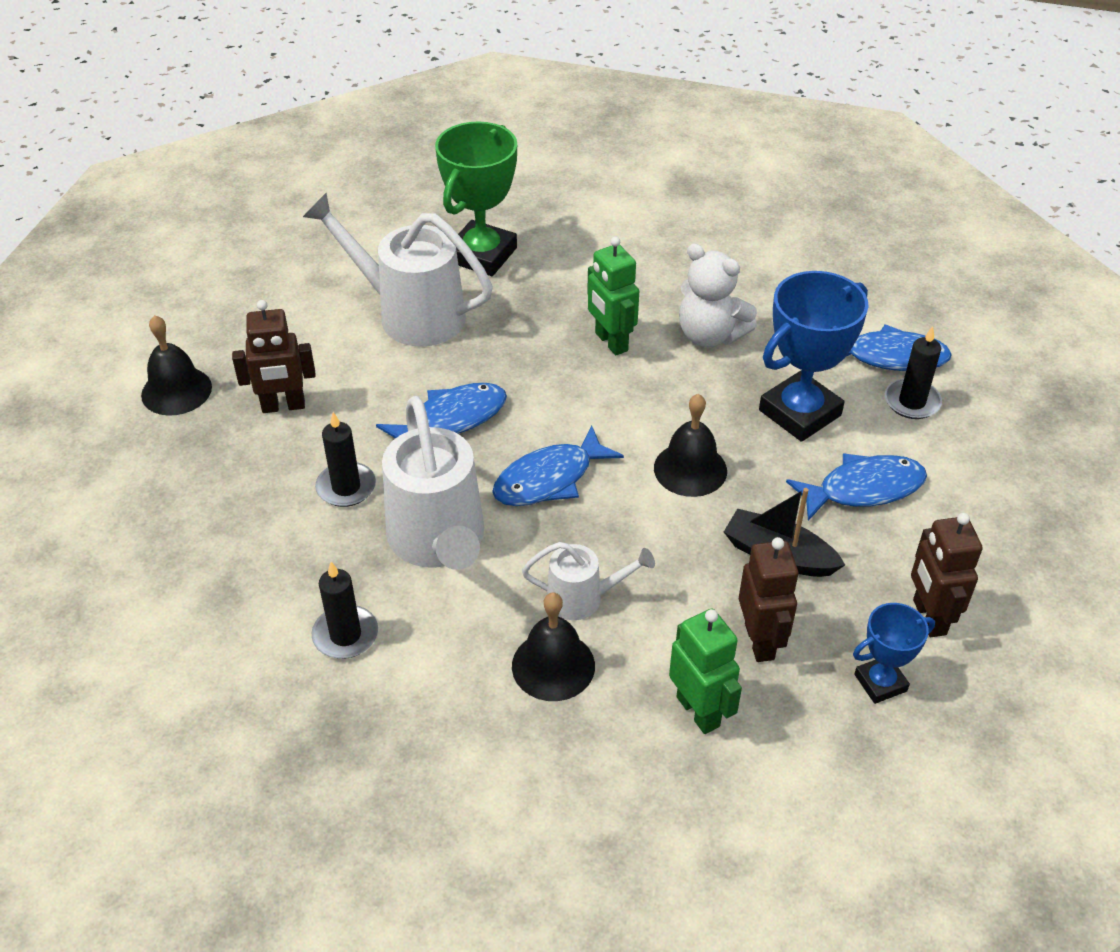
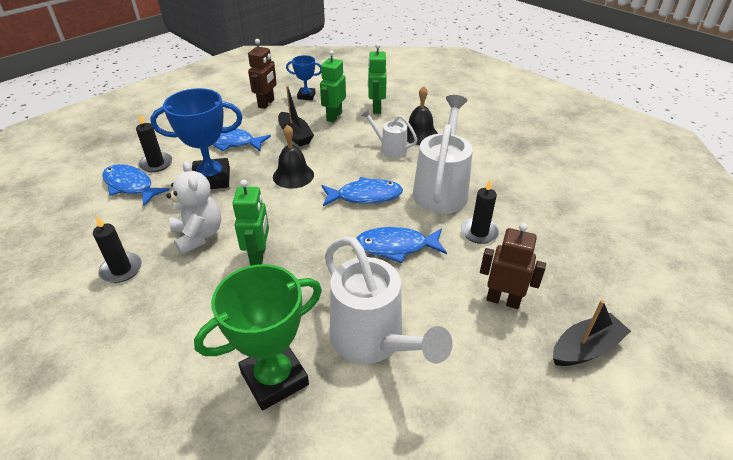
camera: 150 degrees left, 5 degrees down
black bell [141,315,212,416] -> black boat [553,300,631,366]
black candle [312,562,378,659] -> black candle moved to [93,215,142,283]
brown robot [739,537,799,662] -> green robot [320,50,346,122]

